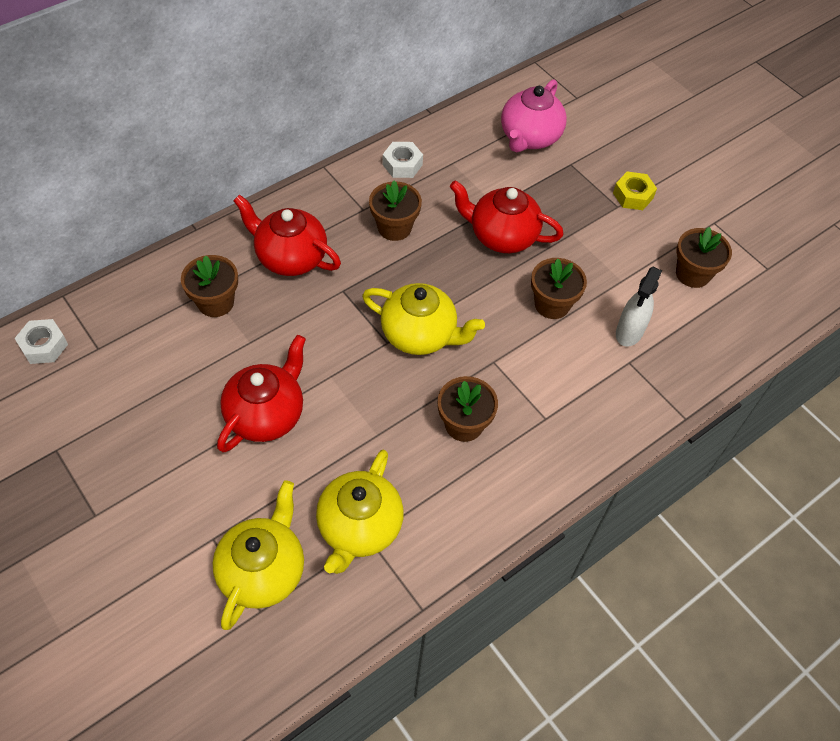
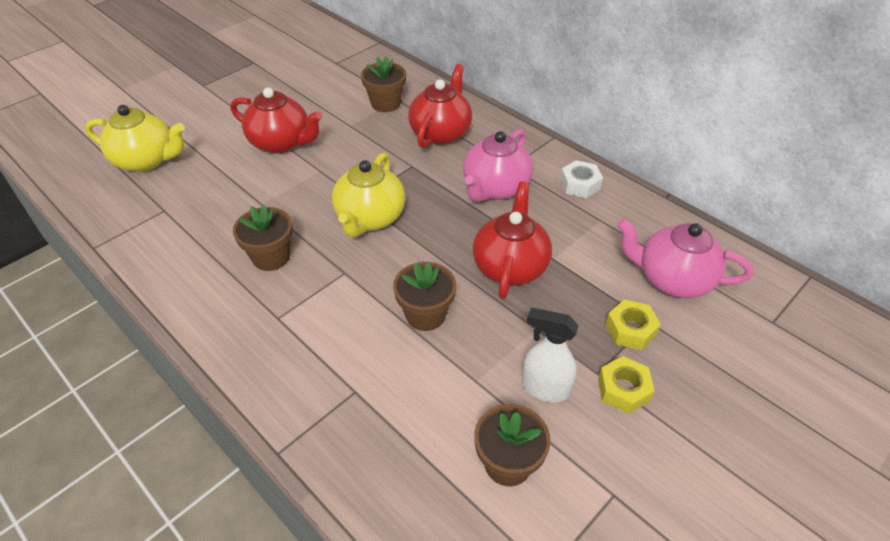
camera: 85 degrees right, 10 degrees down
white nut [14,319,68,364] -> none
yellow teapot [316,450,404,574] -> none
brown flower pot [369,181,422,241] -> pink teapot [463,129,533,202]
white spray bottle [616,267,662,347] -> white spray bottle moved to [522,308,579,402]
none -> yellow nut [605,300,661,350]

